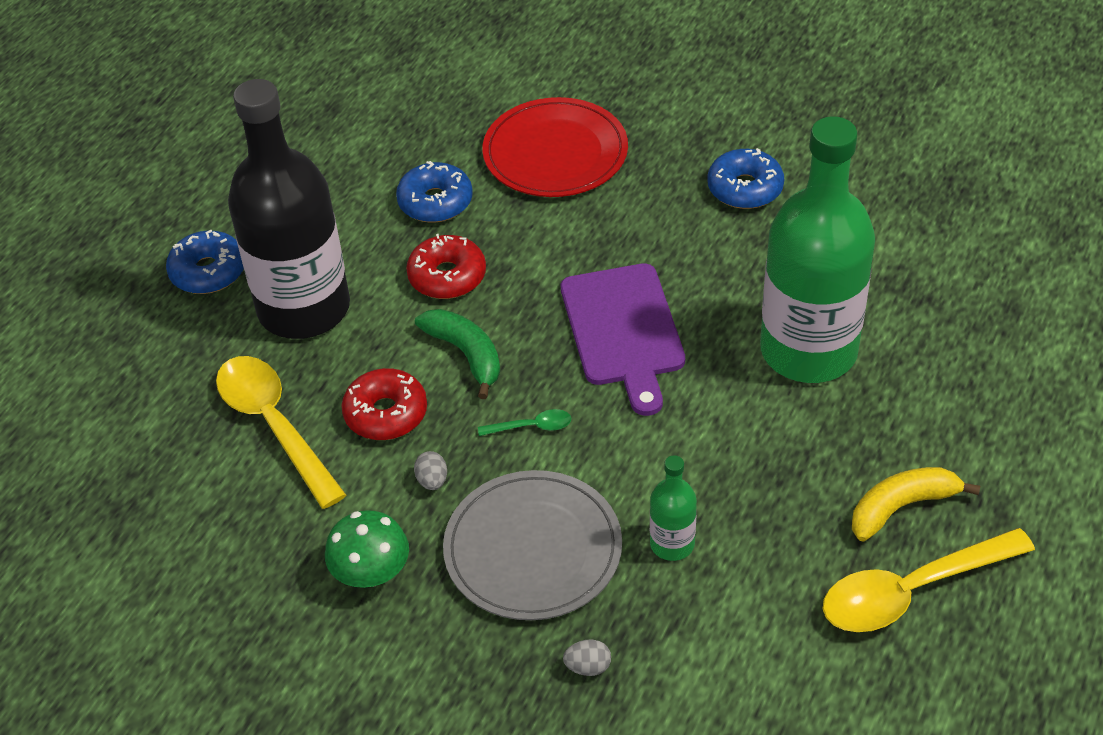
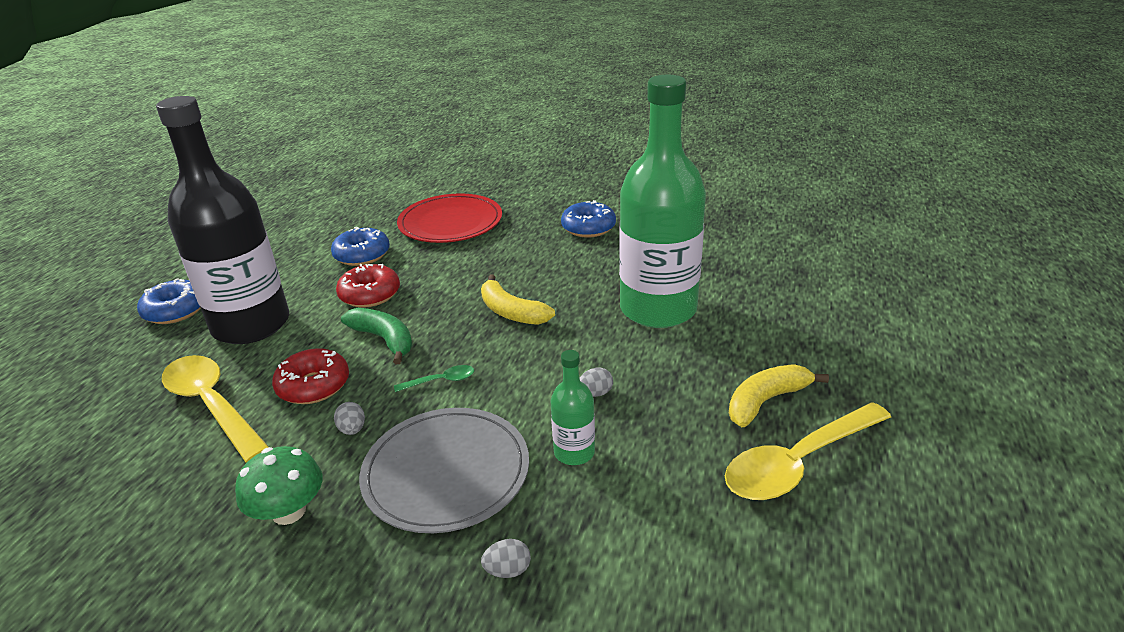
camera: 10 degrees left, 15 degrees down
purple cutting board [561,263,685,416] -> yellow banana [481,274,555,325]
none -> grey egg [580,368,613,397]

